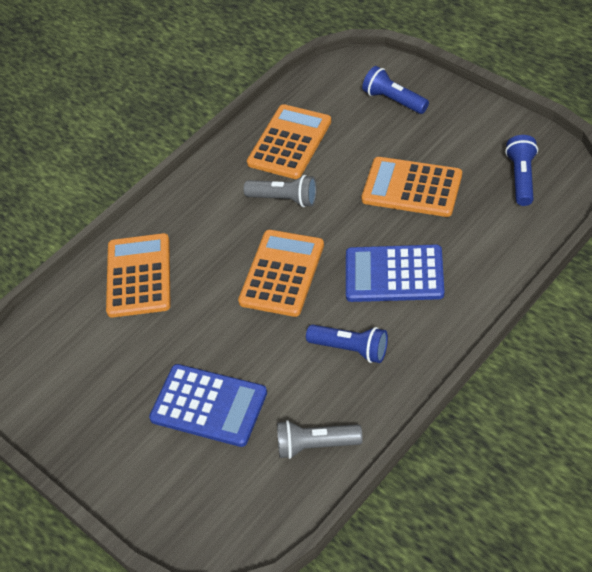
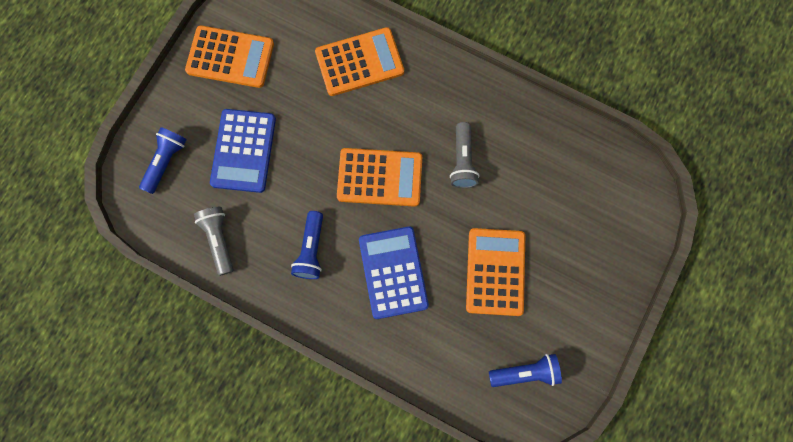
camera: 70 degrees right, 25 degrees up
orange calculator [247,104,331,179] -> orange calculator moved to [185,25,274,88]
blue flashlight [362,66,429,114] -> blue flashlight moved to [139,127,187,194]

